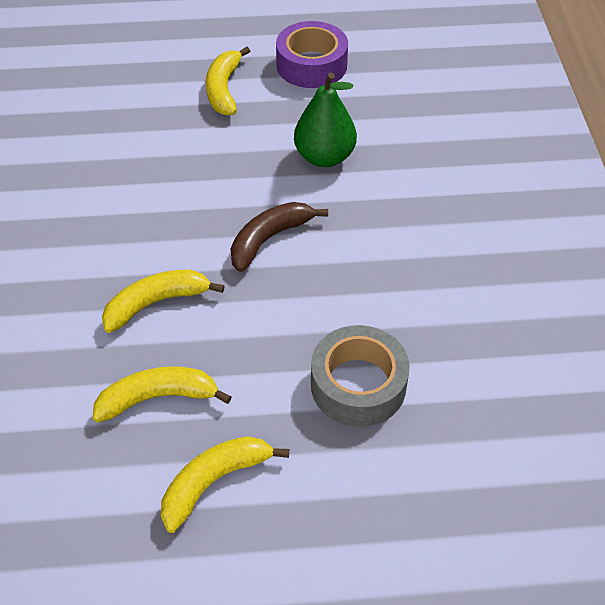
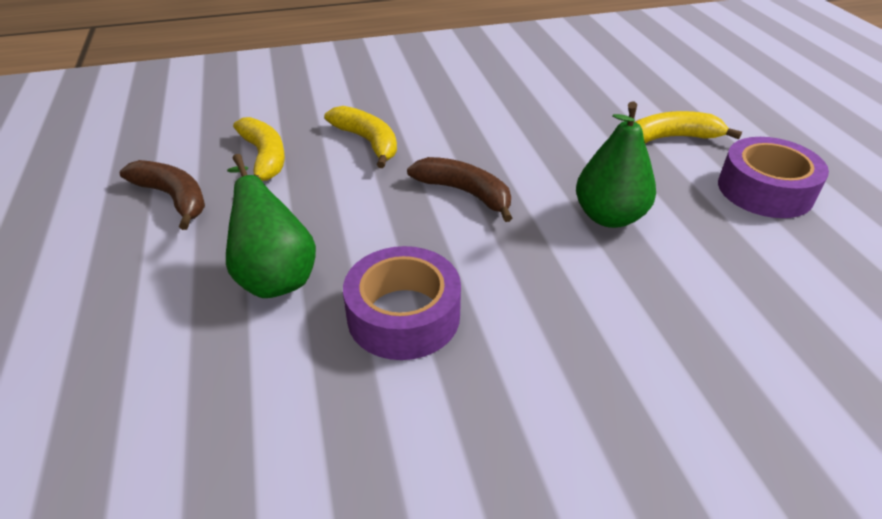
camera: 80 degrees right, 10 degrees down
yellow banana [161,436,289,533] -> brown banana [120,160,205,230]
grey tape [311,325,410,427] -> green pear [226,154,316,298]
none -> purple tape [343,246,461,360]

